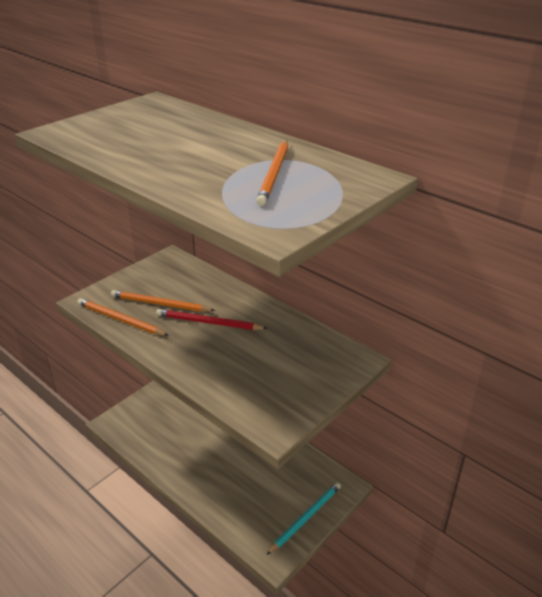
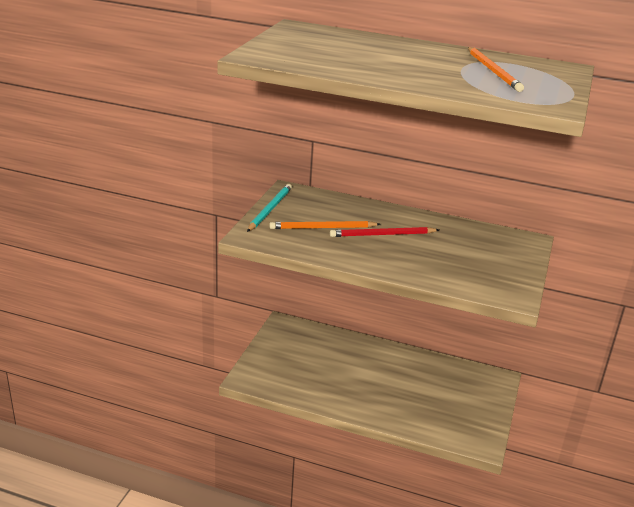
camera: 25 degrees left, 5 degrees down
orange pencil [77,298,169,336] -> none
turquoise pencil [267,482,341,555] -> turquoise pencil moved to [247,184,292,232]

